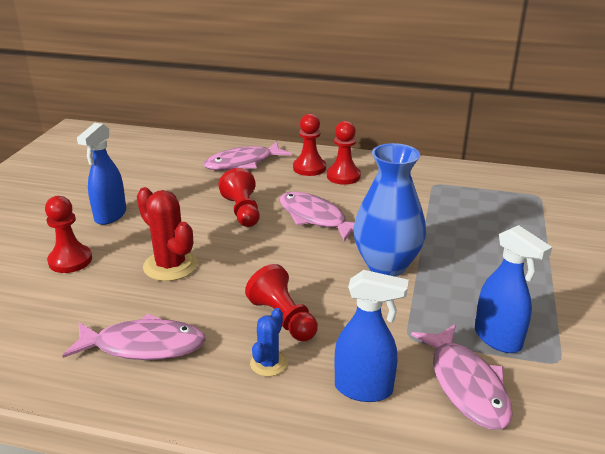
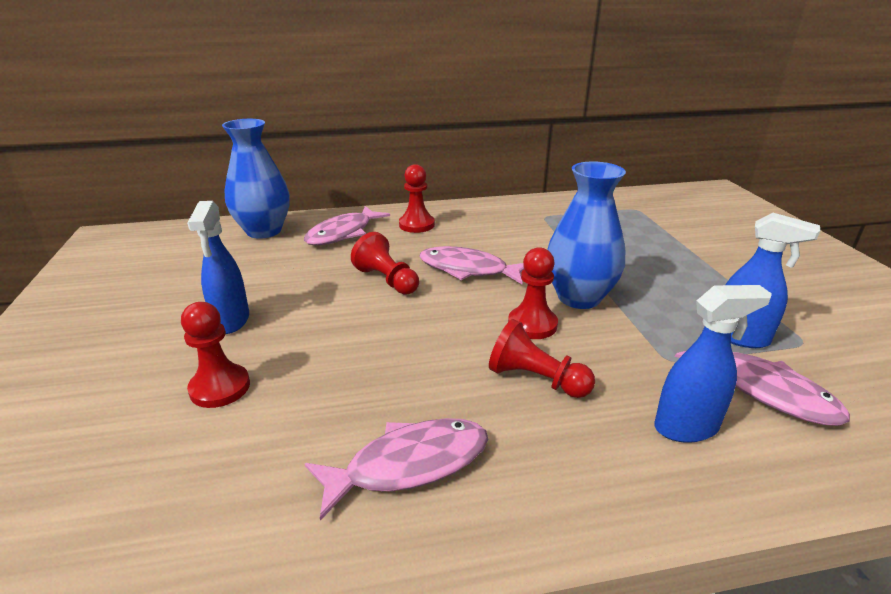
camera: 25 degrees left, 0 degrees up
red cactus [137,187,198,281] -> none
blue cactus [250,308,288,376] -> none
red pawn [327,121,361,185] -> red pawn moved to [508,247,558,339]
none -> blue vase [222,119,290,239]

